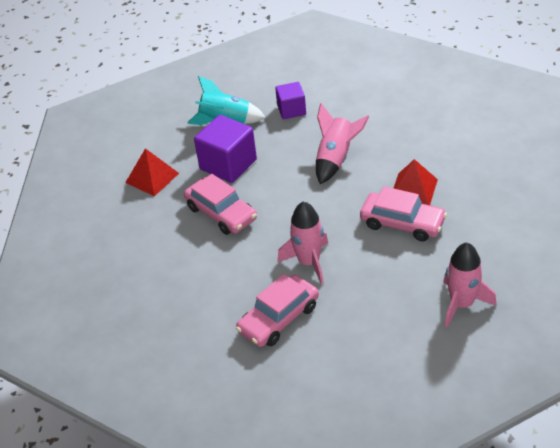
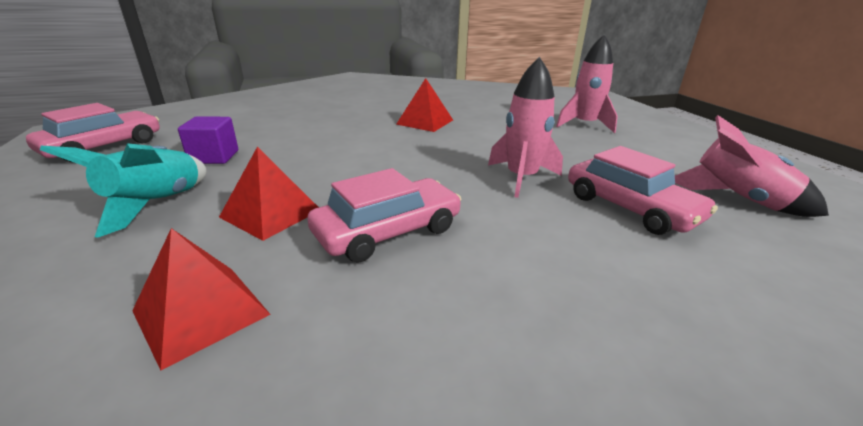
camera: 85 degrees left, 15 degrees down
purple cube [194,115,257,183] -> red pyramid [219,147,319,241]
pink rocket [316,103,369,184] -> pink rocket moved to [675,115,829,217]
pink car [360,186,447,242] -> pink car moved to [26,103,160,162]

